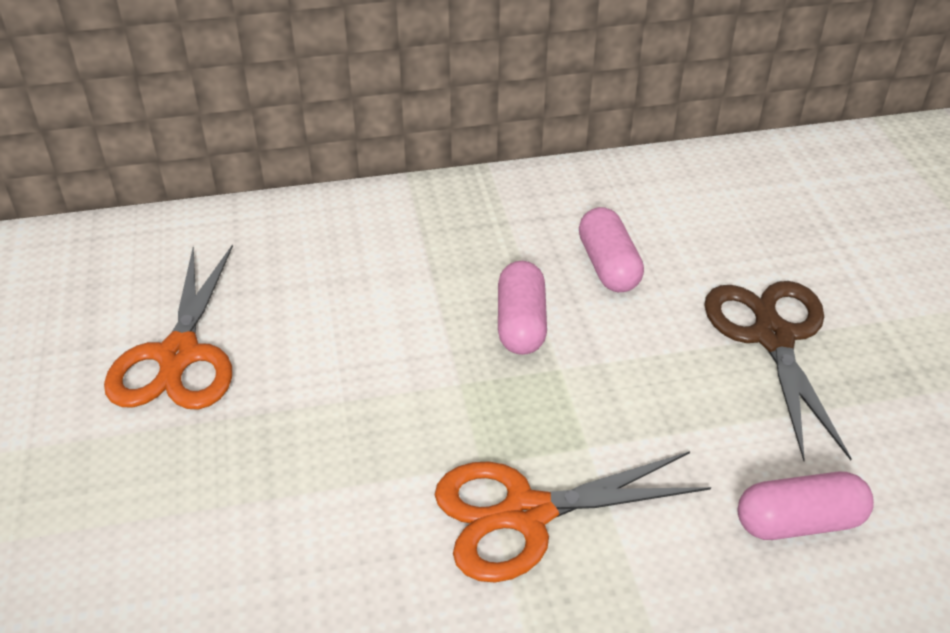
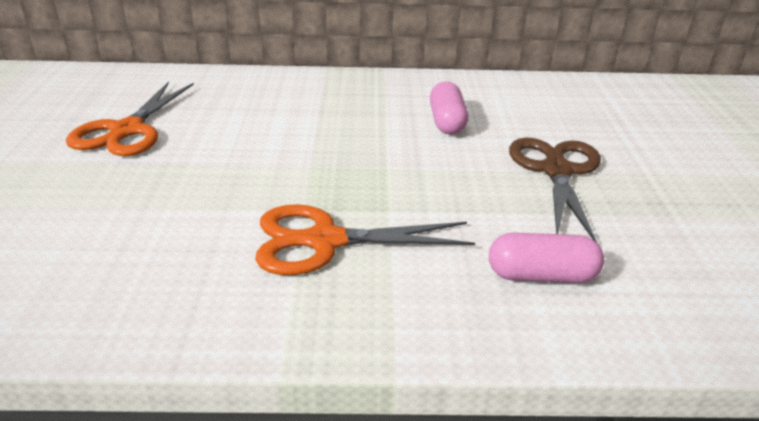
camera: 10 degrees right, 10 degrees down
pink capsule [498,261,547,355] -> none

